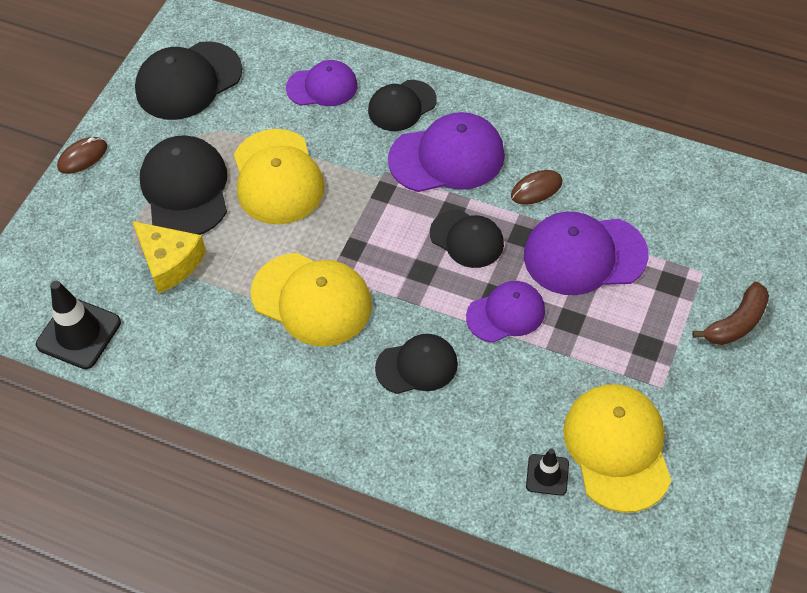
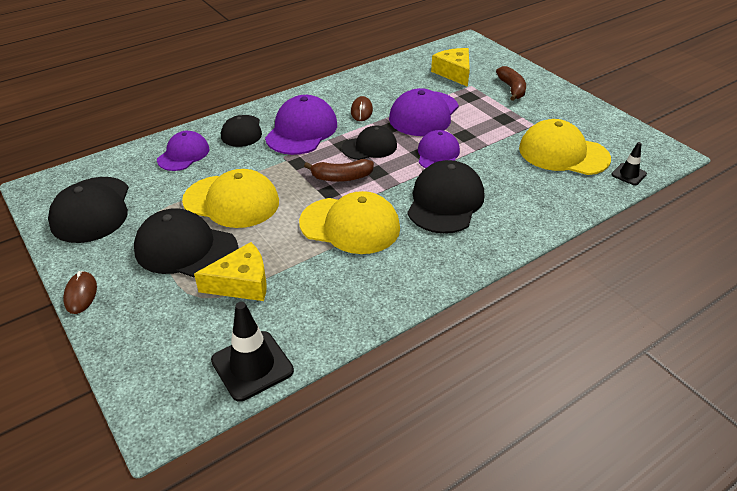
camera: 60 degrees left, 15 degrees down
yellow cap [251,253,372,347] -> yellow cap turned 45 degrees clockwise [299,191,400,254]
black cap [375,334,458,394] -> black cap [407,160,484,234], size x1.57
black traffic cone [526,449,569,496] -> black traffic cone moved to [611,142,647,186]
none -> brown banana [304,159,374,182]
none -> yellow cheese [431,48,470,87]

